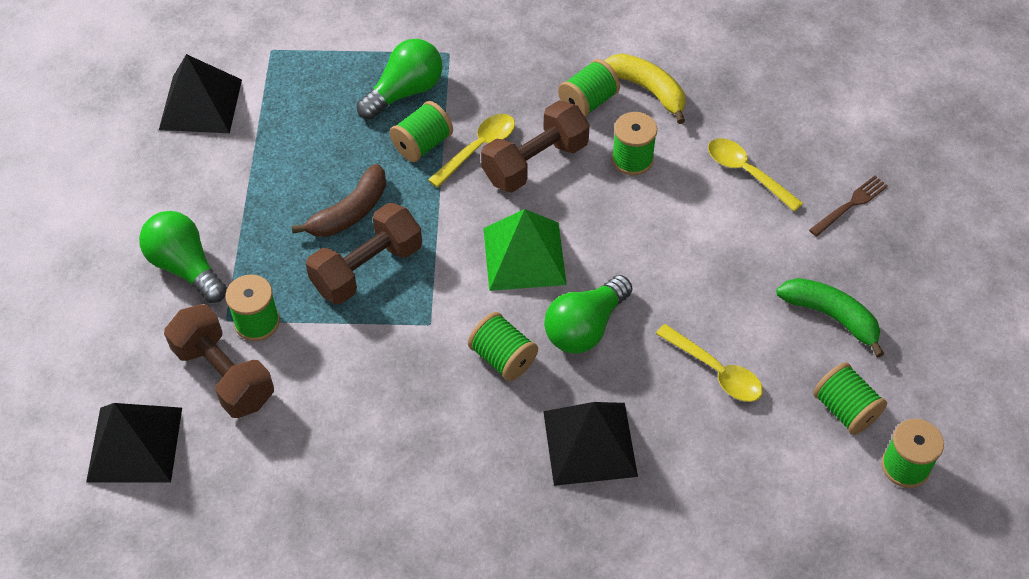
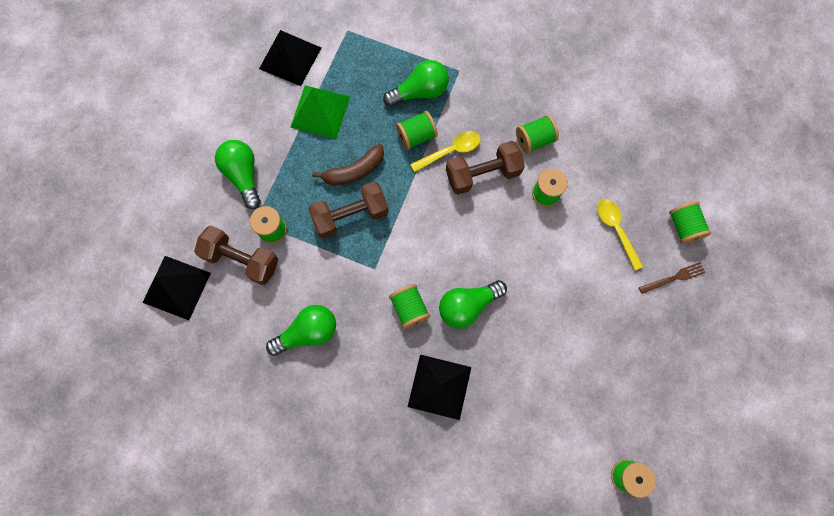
camera: 20 degrees right, 20 degrees up
brown dumbbell [164,304,274,418] -> brown dumbbell turned 45 degrees counterclockwise [194,226,278,285]
green pyramid [483,209,567,291] -> green pyramid moved to [290,85,350,139]
yellow banana [604,54,686,124] -> none
yellow spoon [656,324,763,402] -> none
green banana [776,278,884,358] -> none
green spool [813,362,887,435] -> green spool moved to [669,201,711,244]
none -> green light bulb [266,305,336,356]

